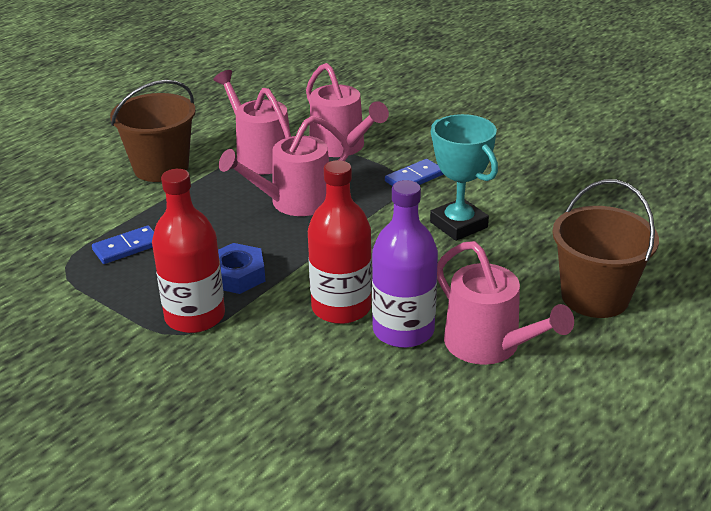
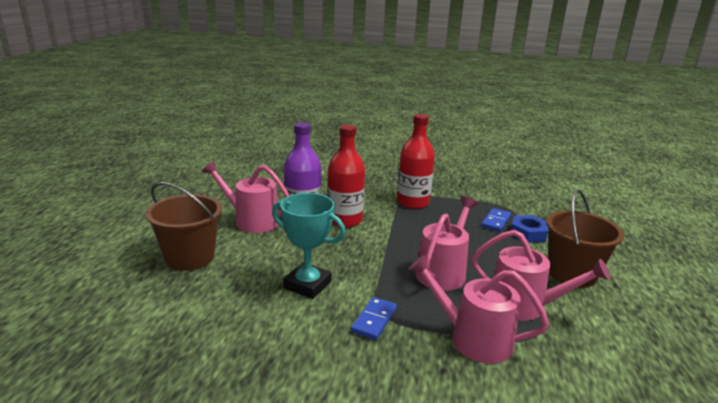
camera: 150 degrees right, 10 degrees down
blue nut [218,243,265,294] -> blue nut moved to [511,215,549,243]

